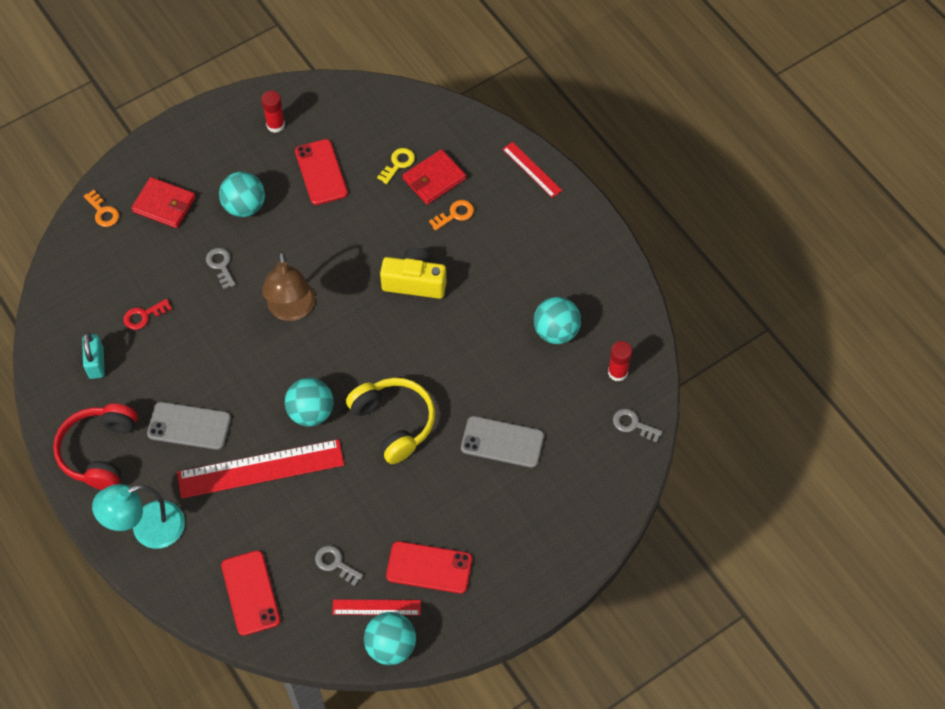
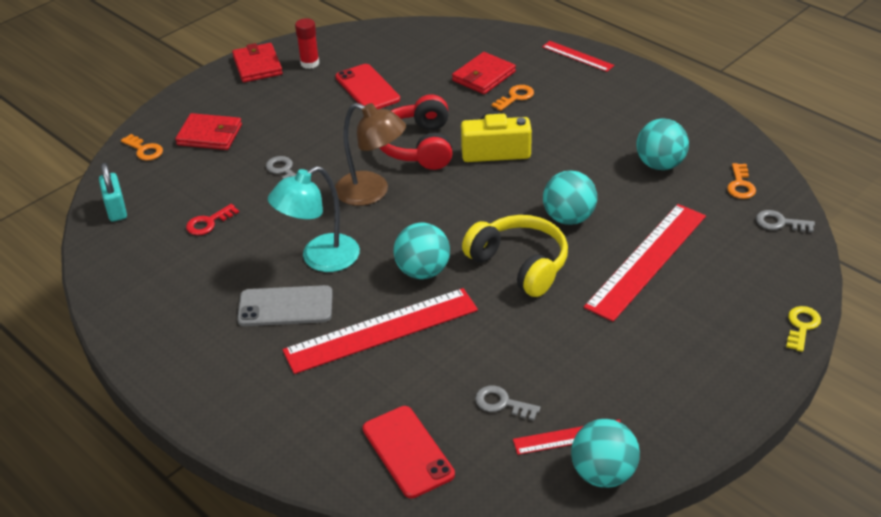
camera: 10 degrees left, 20 degrees down
red headphones [53,404,138,490] -> red headphones moved to [380,94,452,170]
turquoise padlock [82,332,105,379] -> turquoise padlock moved to [99,163,127,222]
turquoise lamp [92,484,185,549] -> turquoise lamp moved to [268,166,360,272]
turquoise ball [219,172,265,217] -> turquoise ball moved to [543,170,597,225]
brown lamp [262,251,315,321] -> brown lamp turned 45 degrees counterclockwise [335,103,406,206]
yellow key [377,148,415,184] -> yellow key moved to [786,306,821,352]
red phone [386,541,472,594] -> none
grey phone [461,416,544,468] -> red ruler [584,204,706,322]
red glue stick [608,341,632,382] -> orange key [727,163,756,199]
none -> red wallet [232,43,283,82]

